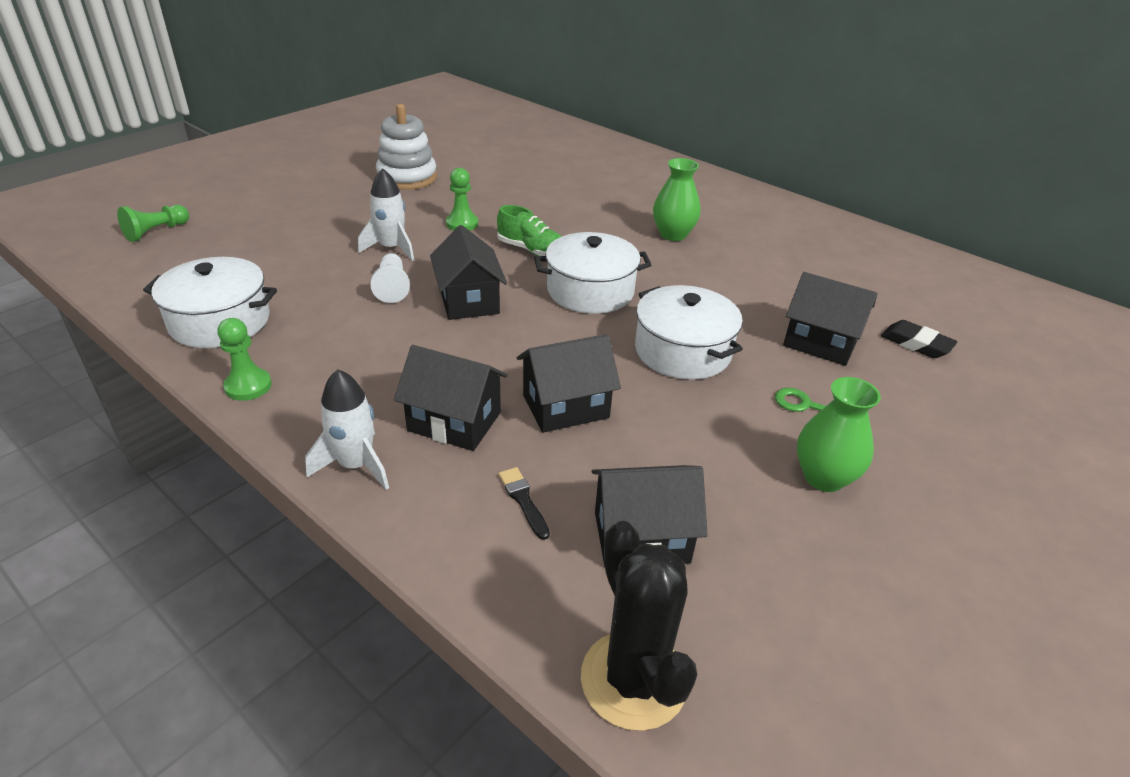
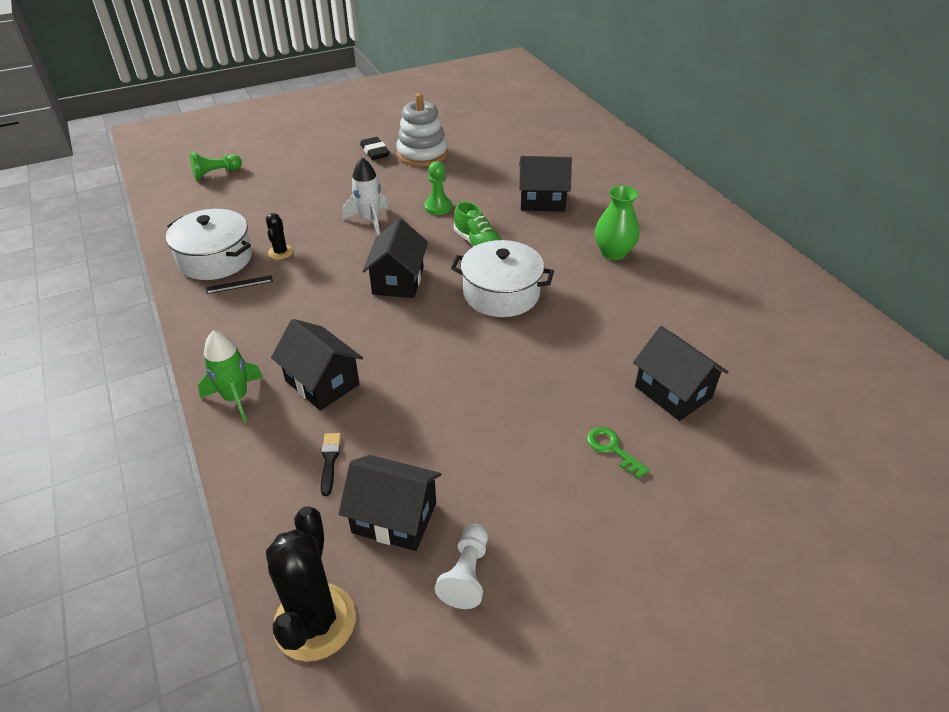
camera: 25 degrees right, 5 degrees up
green pawn [217,318,272,401] -> none
white rocket [305,369,389,490] -> green rocket [198,331,263,423]
white pawn [370,253,410,303] -> white pawn moved to [435,524,488,609]
black house [517,334,621,433] -> black house moved to [519,156,572,212]
white pot [635,285,743,380] -> none
green vase [797,377,881,492] -> none
black eraser [881,320,957,358] -> black eraser moved to [360,137,390,160]
none -> black ruler [206,275,273,294]
none -> black cactus [266,213,293,260]

